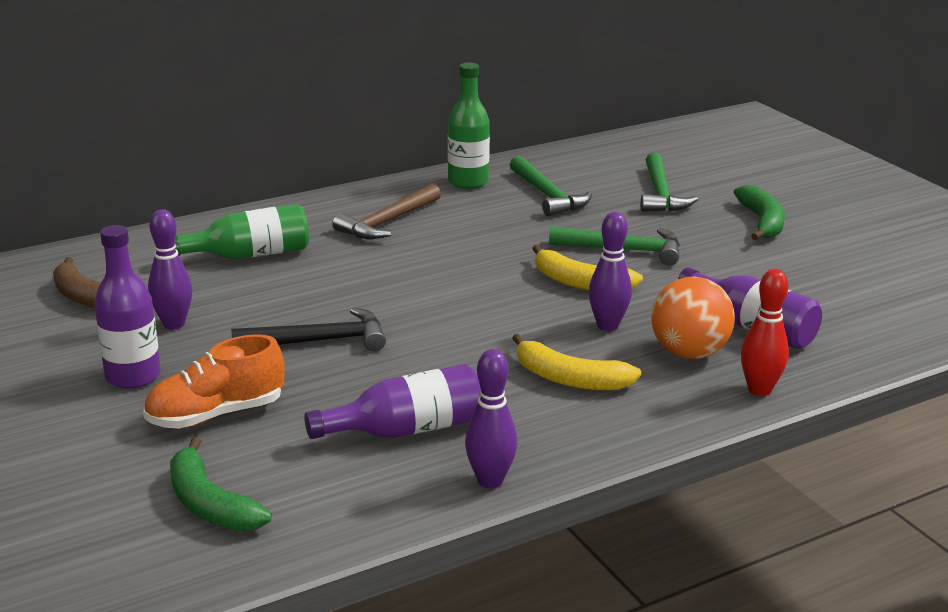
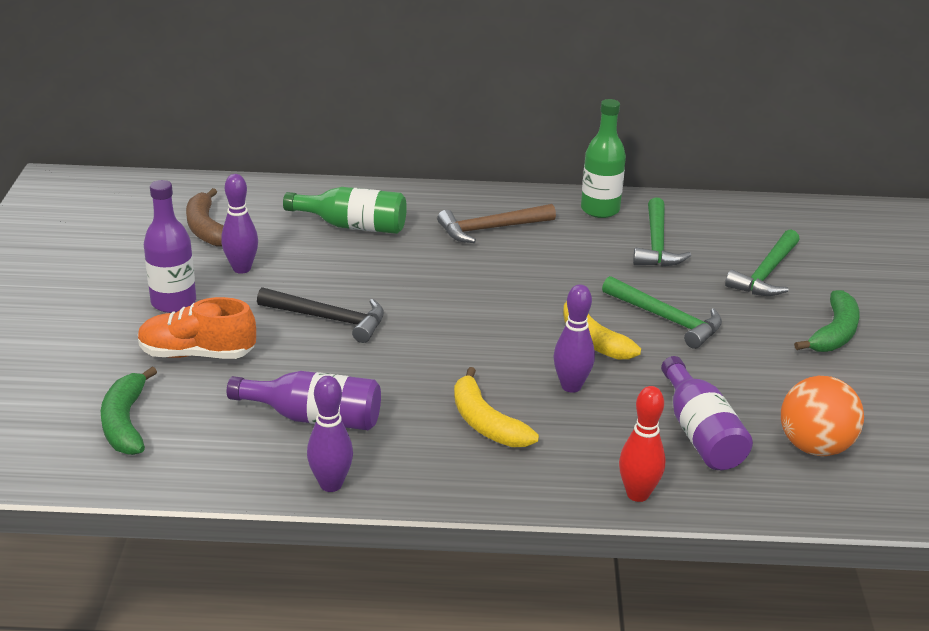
camera: 30 degrees right, 5 degrees up
orange ball [651,277,735,359] -> orange ball moved to [781,376,864,456]

